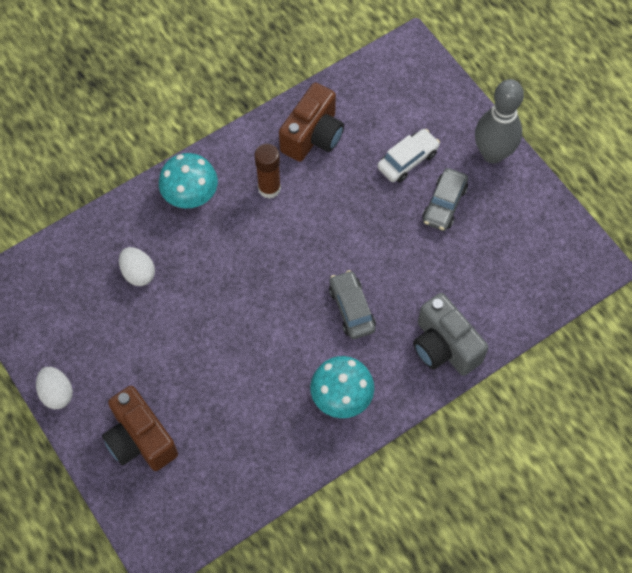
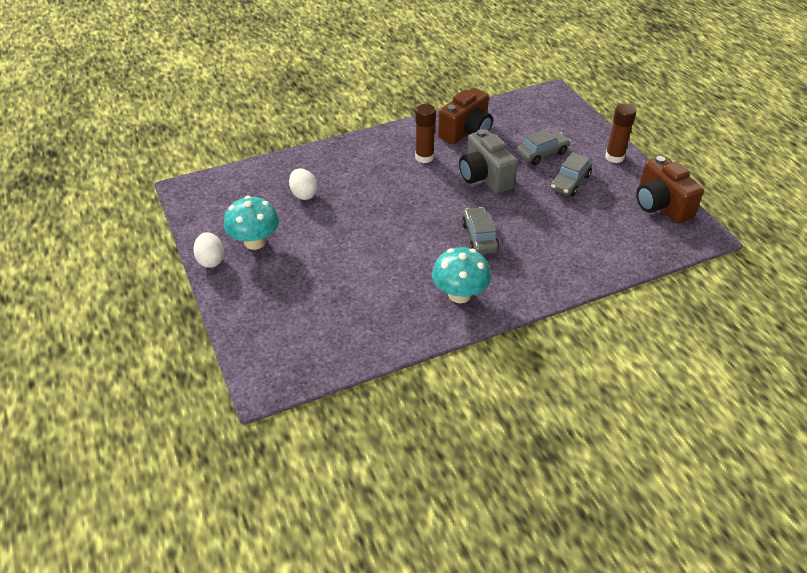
camera: 10 degrees right, 20 degrees down
brown camera [102,386,178,471] -> brown camera moved to [636,156,704,223]
turquoise mushroom [159,153,218,208] -> turquoise mushroom moved to [224,196,279,250]
white car [377,129,440,183] -> grey car [516,129,571,165]
grey camera [413,293,489,376] -> grey camera moved to [459,129,517,194]
grey bowling pin [475,79,524,163] -> brown glue stick [605,104,636,163]

